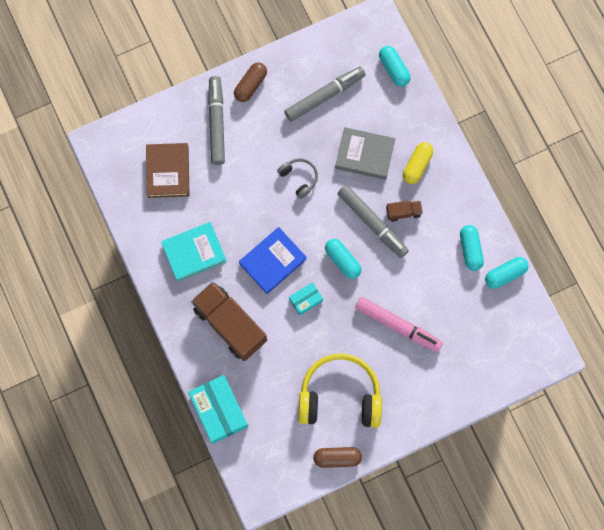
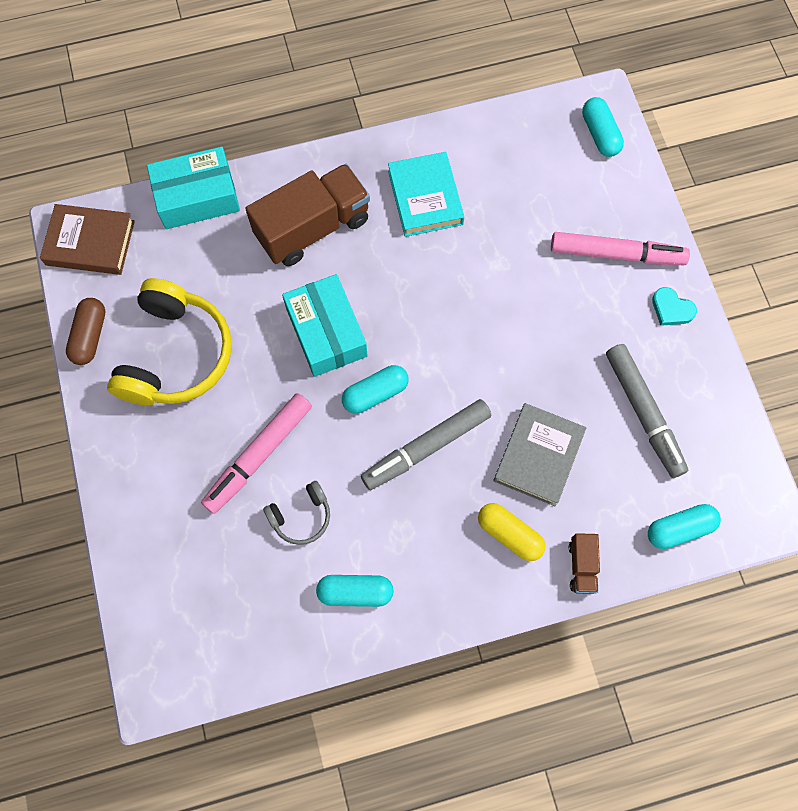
camera: 100 degrees right, 5 degrees down
brown book [146,143,190,198] -> brown book moved to [40,204,135,275]
grey marker [208,76,225,165] -> pink marker [551,232,690,265]
brown capsule [234,62,267,102] -> turquoise heart [652,287,697,326]
blue book [239,227,307,294] -> none
grey headphones [277,158,318,199] -> grey headphones moved to [263,481,330,545]
turquoise box [289,282,323,315] -> turquoise box [282,274,368,377], size x1.93
brown truck [386,200,423,222] -> brown truck moved to [569,533,600,594]
turquoise capsule [485,257,529,289] -> turquoise capsule moved to [582,97,624,157]

